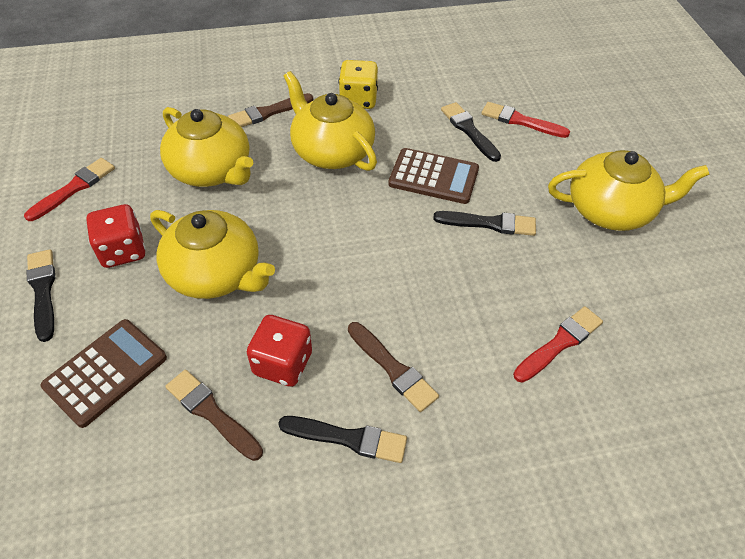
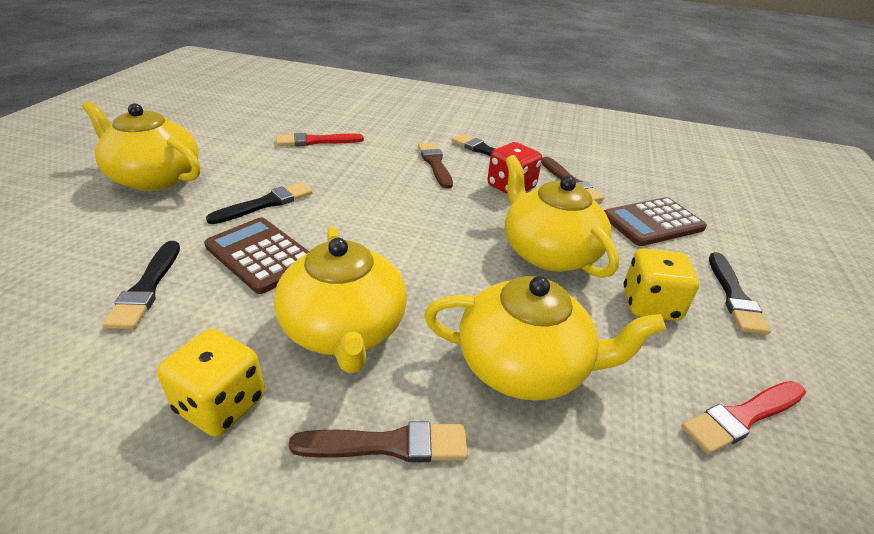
camera: 155 degrees left, 15 degrees down
red dice [86,204,146,268] -> yellow dice [624,248,699,321]
yellow teapot [160,107,253,187] -> yellow teapot turned 120 degrees clockwise [424,276,666,401]
black brush [433,211,536,236] -> black brush turned 105 degrees clockwise [206,182,312,224]
red brush [481,102,570,138] -> none

